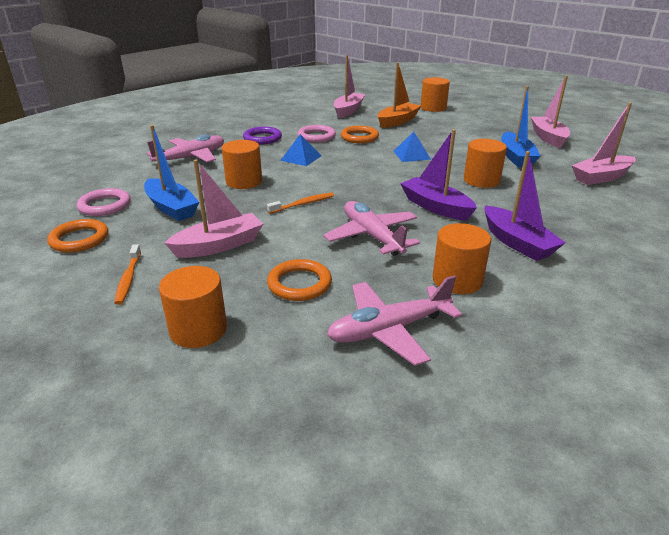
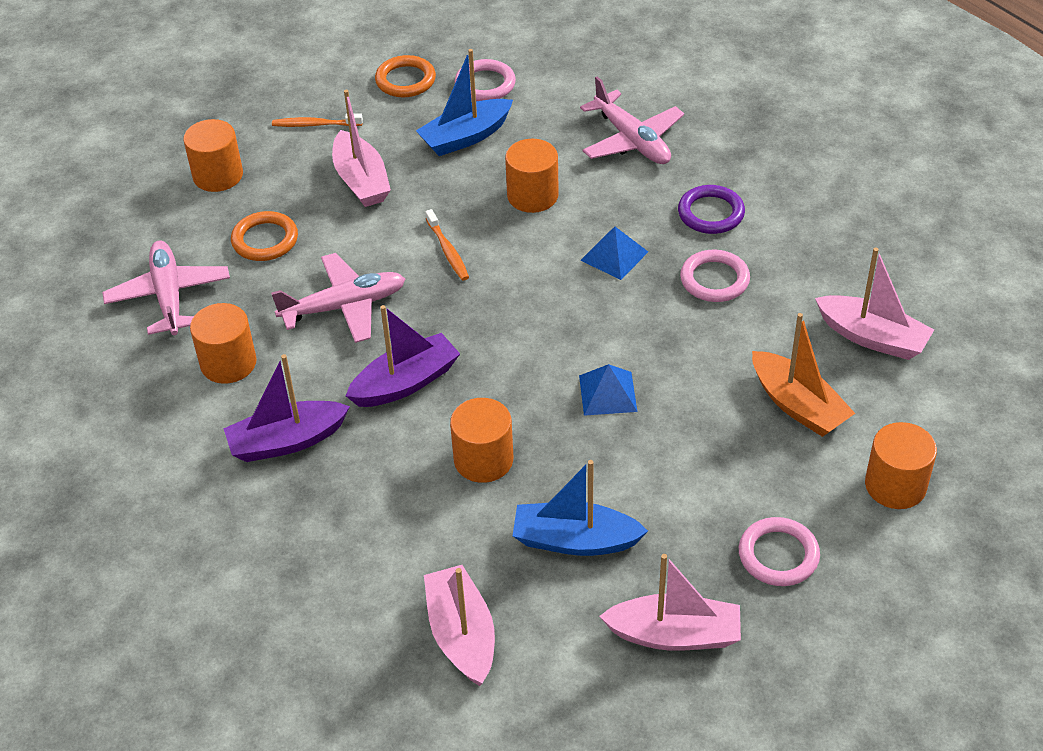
camera: 100 degrees right, 15 degrees up
orange ring [341,126,379,143] -> none
none -> pink ring [739,517,820,586]

